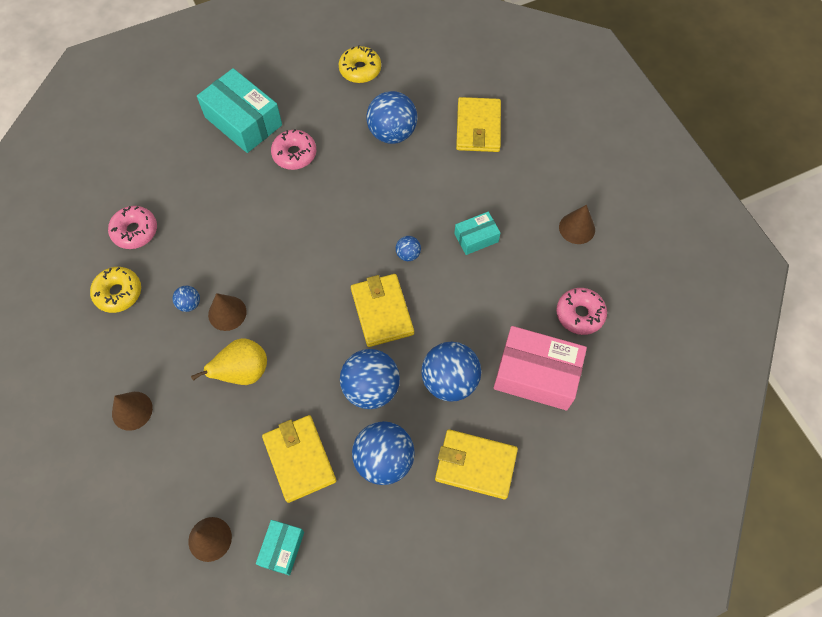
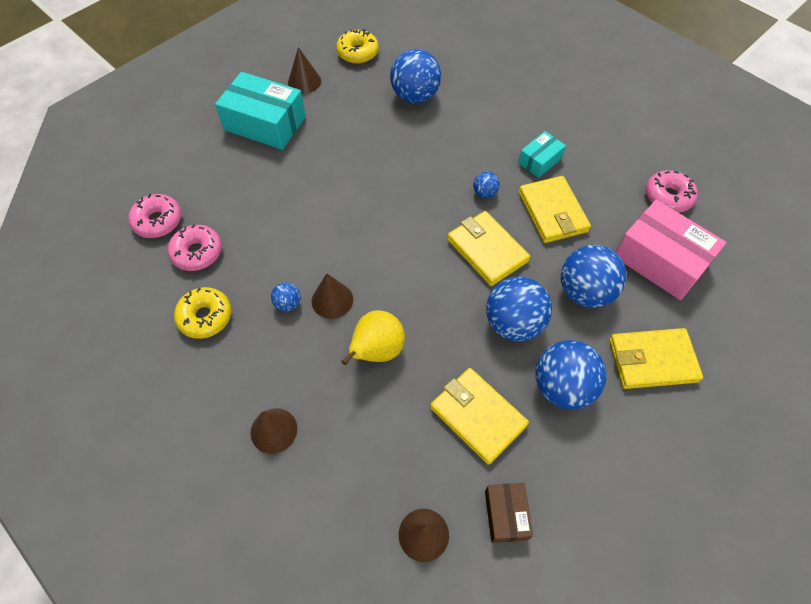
camera: 20 degrees left, 5 degrees down
turquoise box [256,520,304,575] -> brown box [485,483,533,543]
pink donut [271,129,316,170] -> pink donut moved to [129,194,181,238]
yellow wallet [456,97,501,152] -> yellow wallet moved to [519,176,591,243]
pink box [494,326,587,411] -> pink box turned 45 degrees clockwise [616,200,726,300]
brown cone [559,205,595,244] -> brown cone moved to [288,47,321,94]

